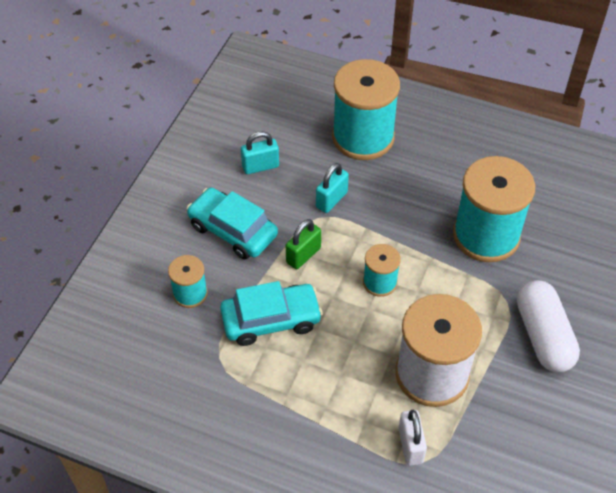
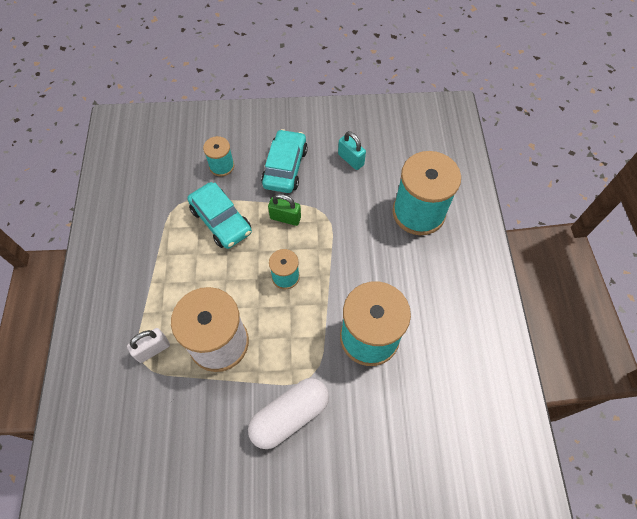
camera: 65 degrees right, 10 degrees up
turquoise padlock [316,163,349,213] -> none

